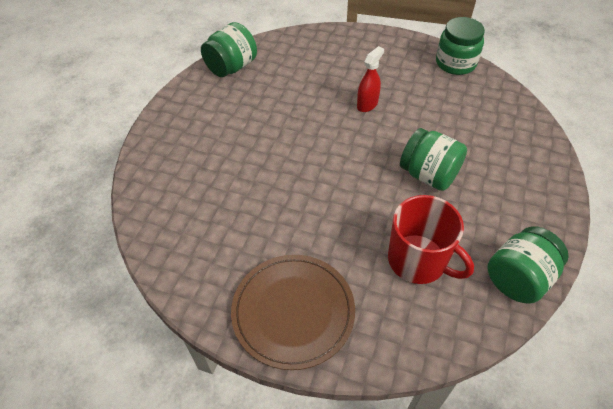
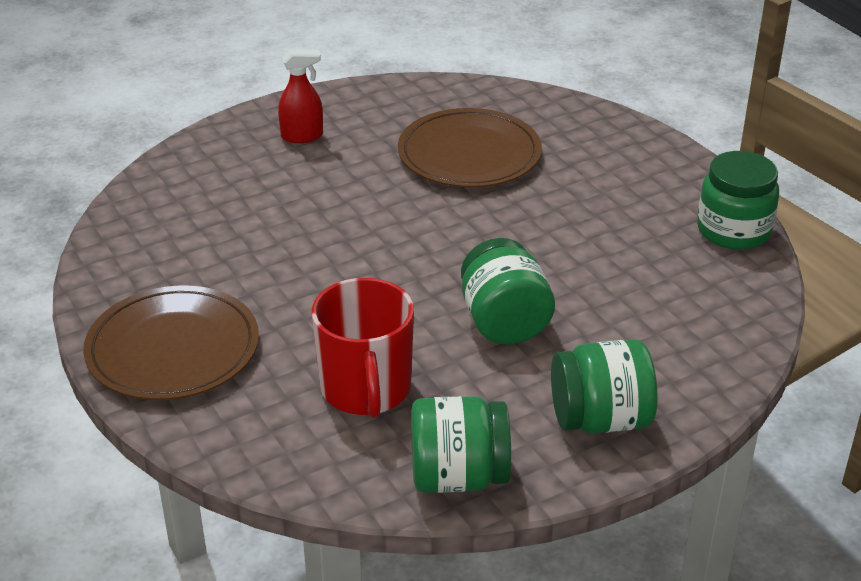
camera: 40 degrees right, 15 degrees down
green jar [201,22,257,77] -> green jar moved to [551,339,658,433]
red spray bottle [357,46,384,112] -> red spray bottle moved to [278,50,323,143]
none -> brown plate [398,108,542,188]

